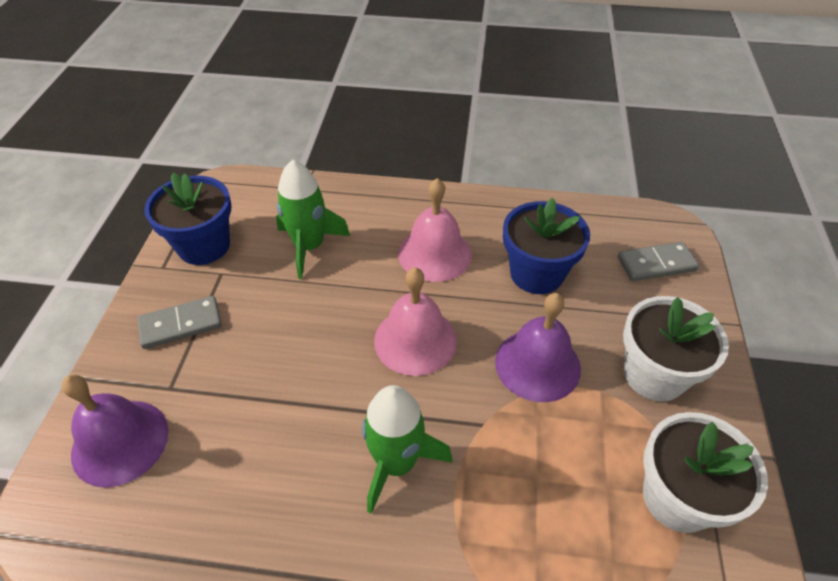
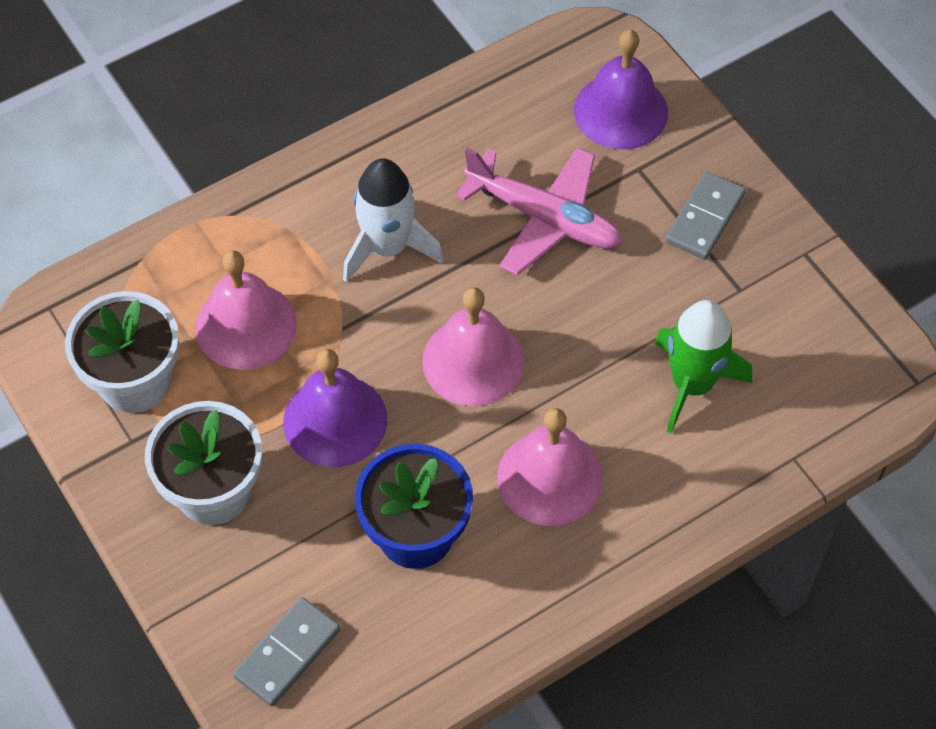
camera: 140 degrees right, 10 degrees up
blue flower pot [144,173,231,265] -> none
green rocket [362,385,452,514] -> white rocket [343,158,443,282]
none -> pink bell [196,251,297,370]
none -> pink plane [455,147,623,275]

